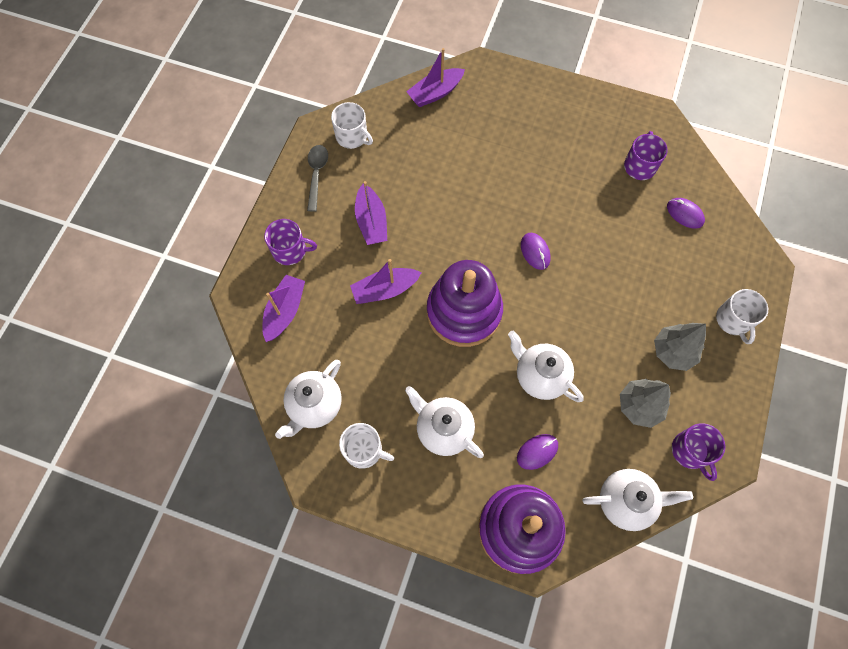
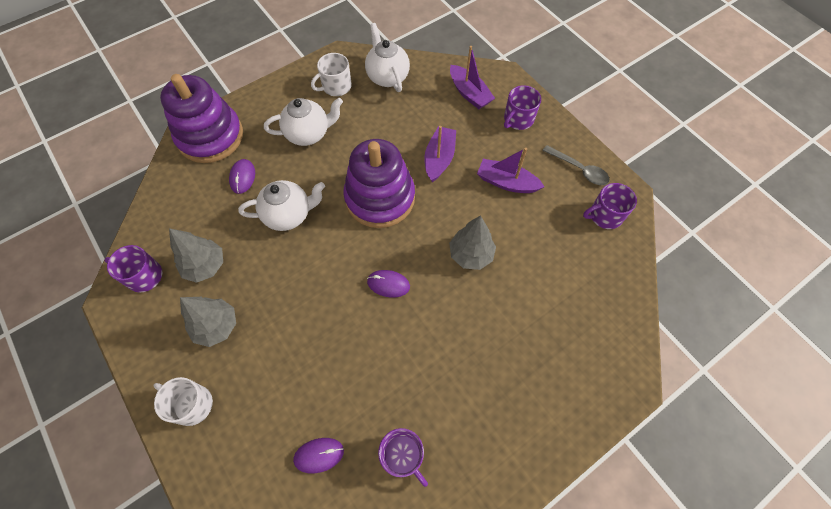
camera: 125 degrees right, 5 degrees down
white mug [331,102,373,149] -> purple mug [583,183,637,229]
purple boat [406,48,465,107] -> none
white teapot [582,469,693,531] -> none
none -> grey tree [449,215,496,270]

